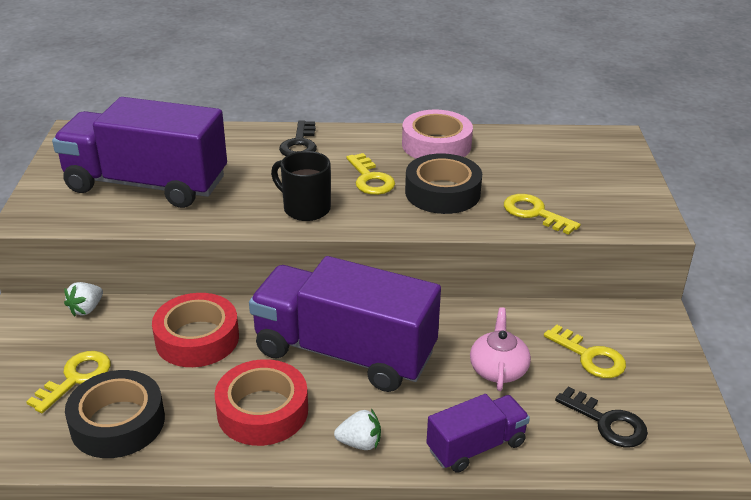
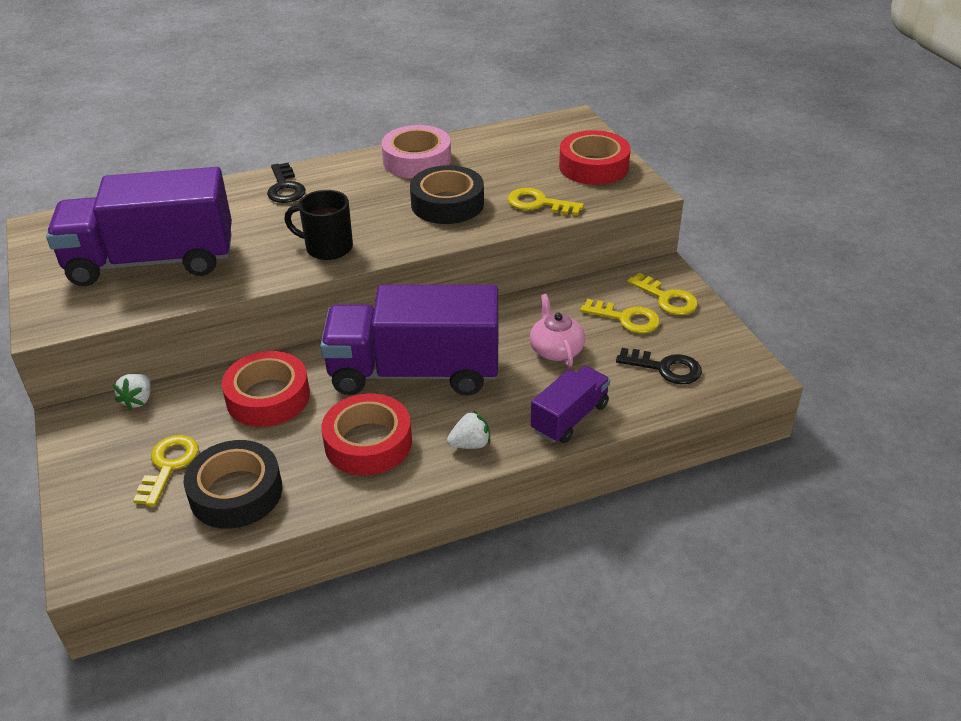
camera: 20 degrees left, 5 degrees up
yellow key [346,153,395,195] -> yellow key moved to [627,273,698,315]
none -> red tape [559,130,631,185]

